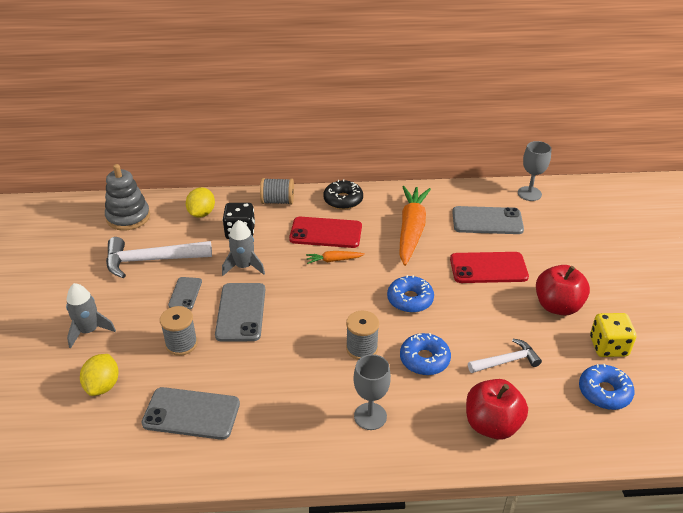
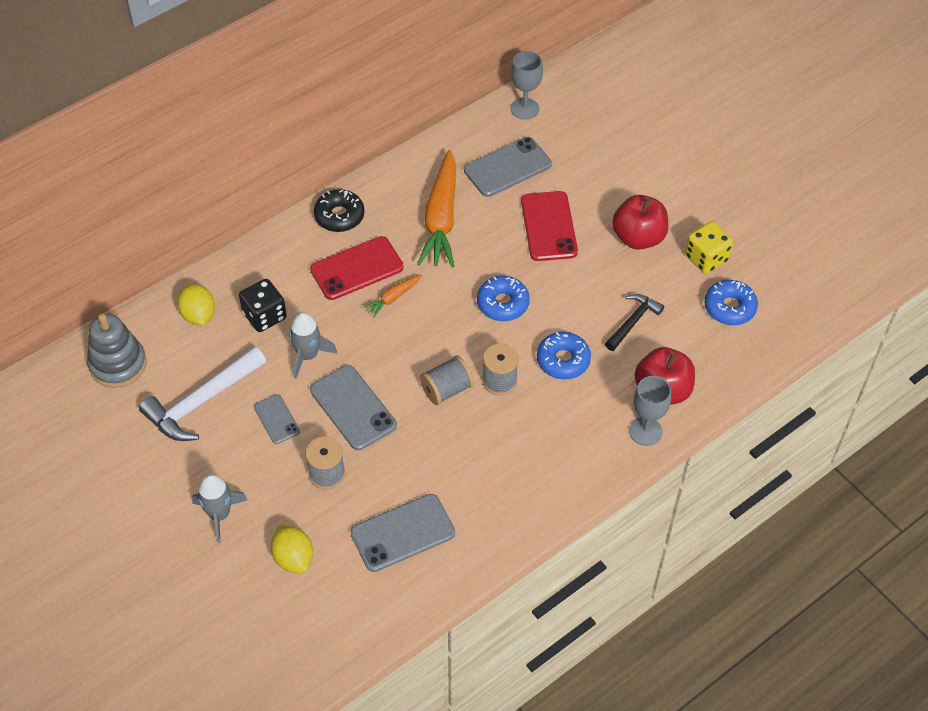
camera: 35 degrees left, 15 degrees up
grey spool [260,178,294,205] -> grey spool moved to [420,356,474,405]
grey goblet [353,354,391,430] -> grey goblet moved to [629,376,671,446]
orange carrot [399,186,431,266] -> orange carrot turned 150 degrees counterclockwise [417,150,456,268]
red phone [450,252,529,283] -> red phone turned 60 degrees counterclockwise [521,191,578,261]
white hammer [468,339,542,373] -> black hammer [605,294,664,351]

